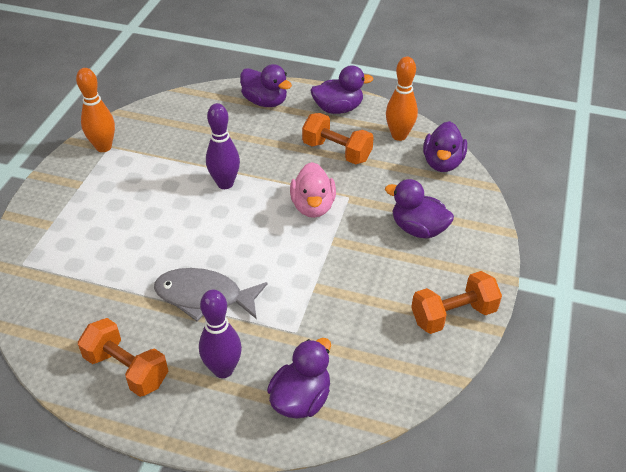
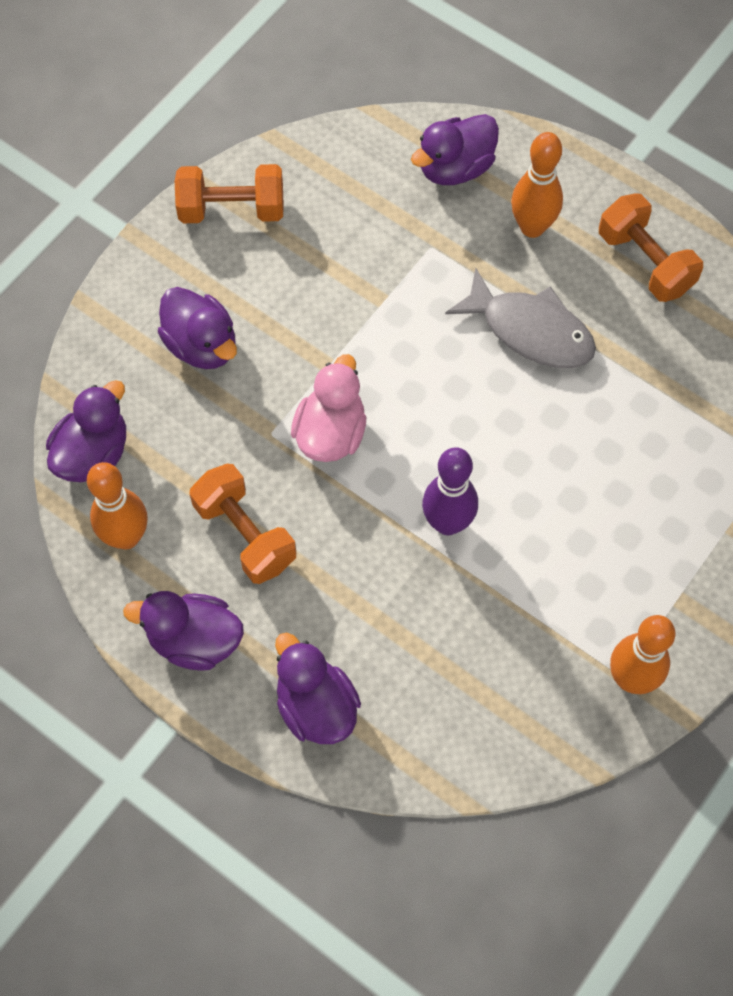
camera: 160 degrees left, 20 degrees up
purple bowling pin [199,289,242,378] -> orange bowling pin [511,132,563,238]

